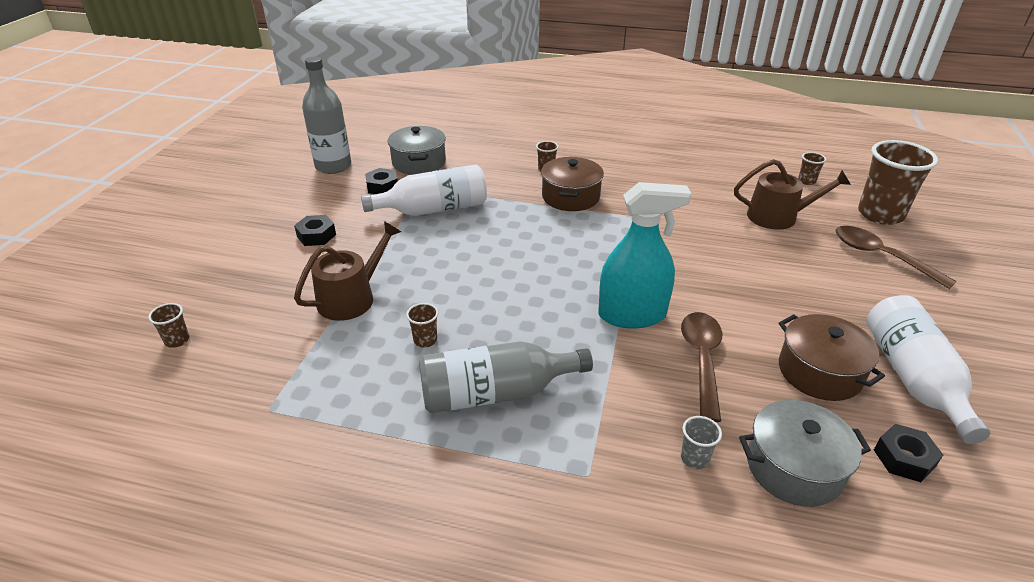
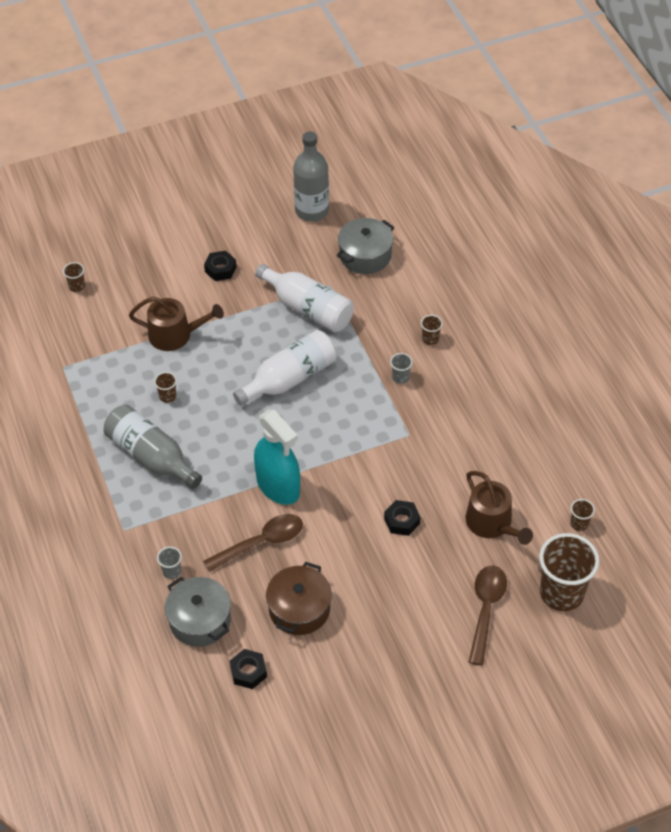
camera: 55 degrees right, 15 degrees up
black nut [365,168,398,194] -> black nut moved to [384,500,420,536]
brown pot [541,157,604,211] -> grey cup [390,353,413,384]
white bottle [866,295,990,444] -> white bottle moved to [233,330,337,405]

